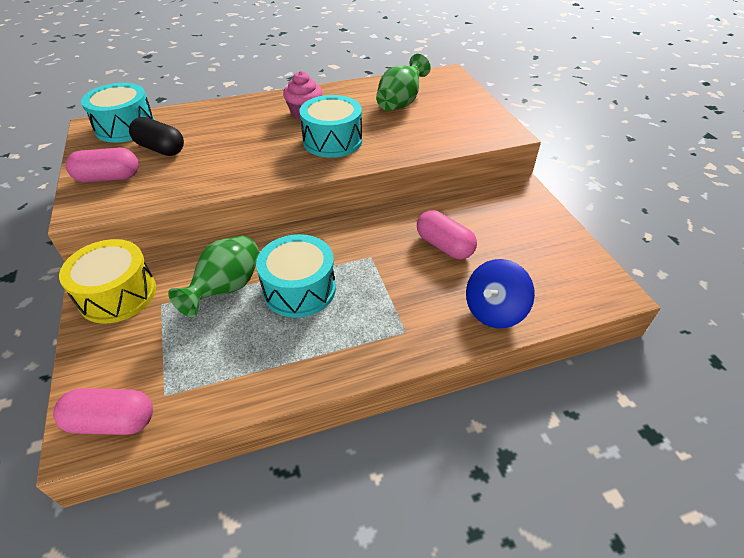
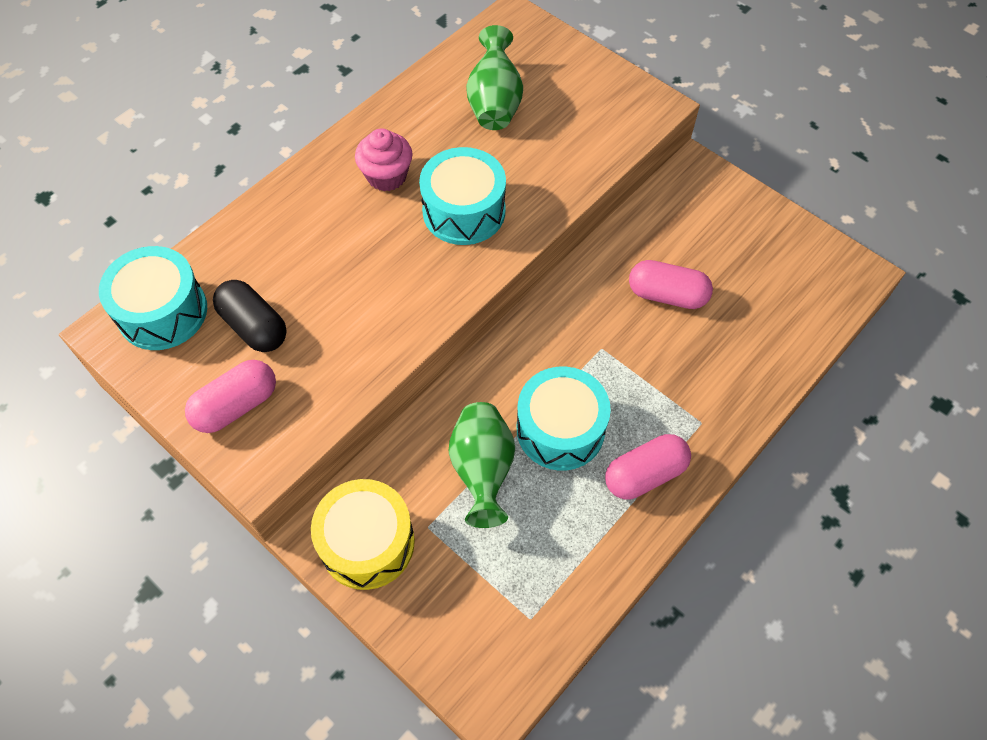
camera: 30 degrees left, 15 degrees up
pink capsule [53,388,153,435] -> pink capsule moved to [605,434,691,499]
black capsule [129,117,184,156] -> black capsule turned 45 degrees clockwise [213,280,287,352]
blue spinning top [466,259,535,328] -> none

